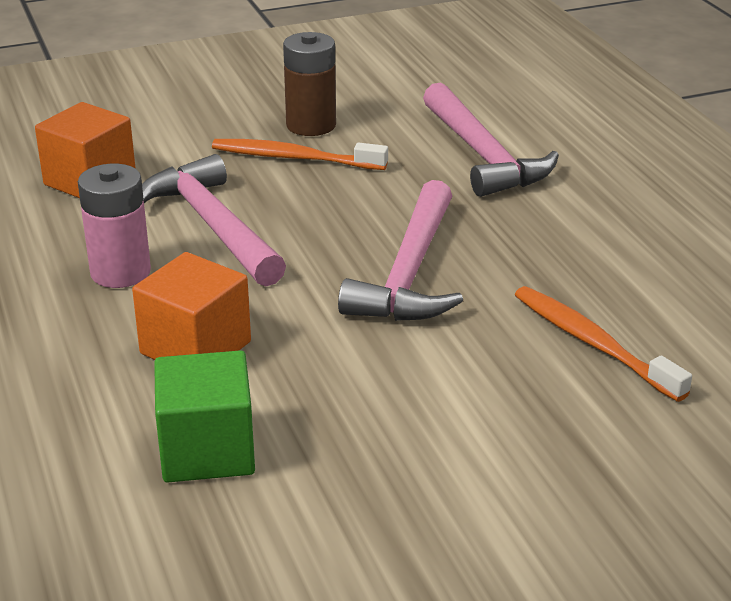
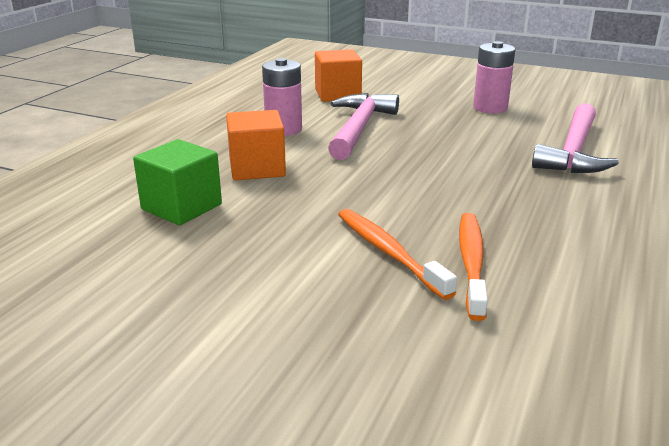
camera: 45 degrees right, 5 degrees down
orange toothbrush [212,139,388,170] -> orange toothbrush moved to [338,209,457,300]
brown battery [283,32,336,136] -> pink battery [473,41,515,113]
pink hammer [338,180,463,321] -> none

